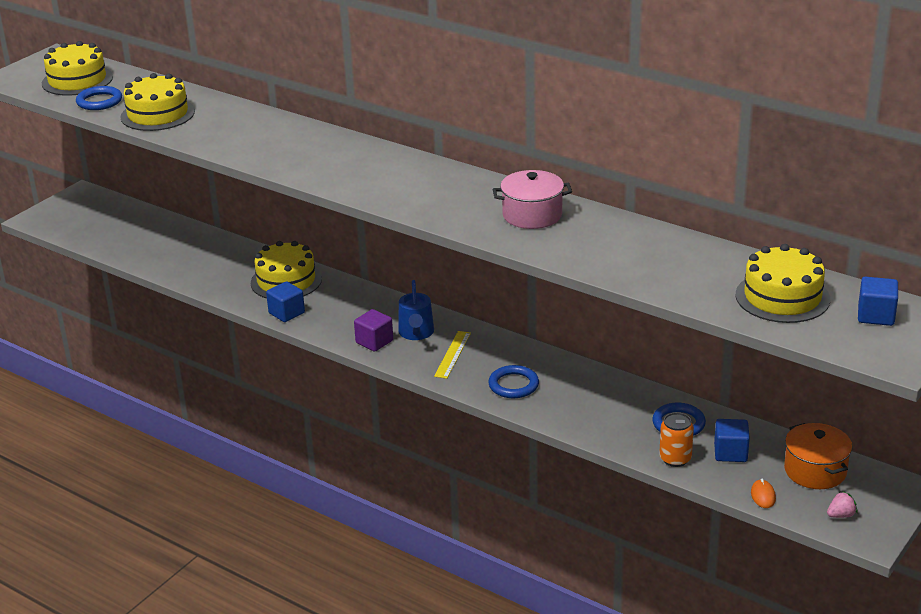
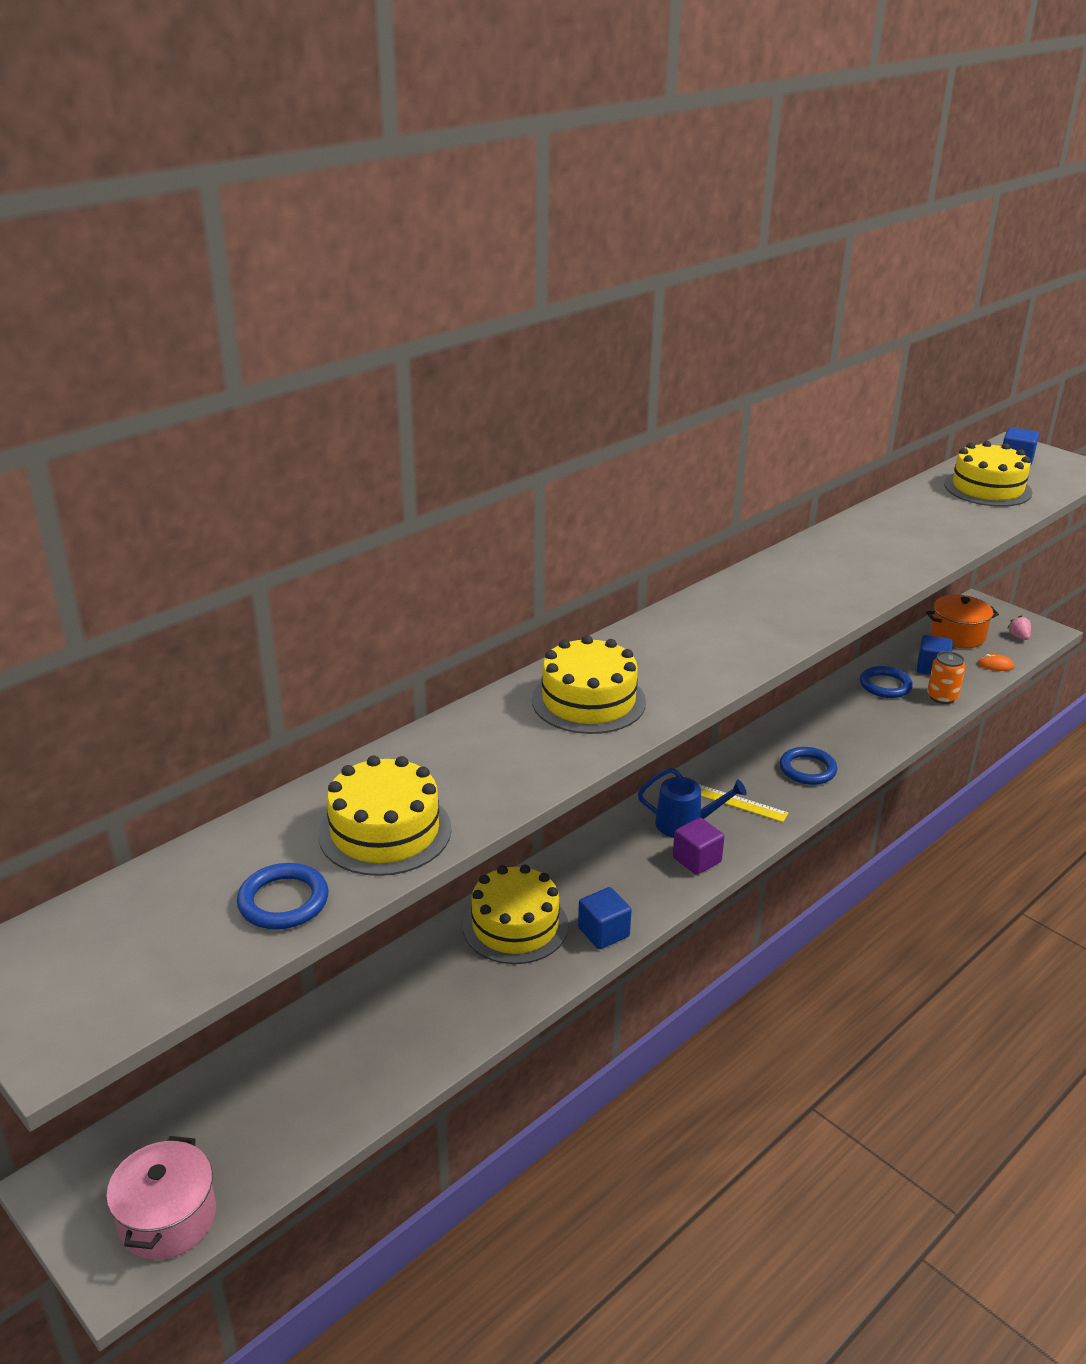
camera: 80 degrees left, 0 degrees up
yellow cake [42,41,113,96] -> yellow cake moved to [532,635,646,734]
pink pot [492,170,572,229] -> pink pot moved to [106,1136,216,1260]

